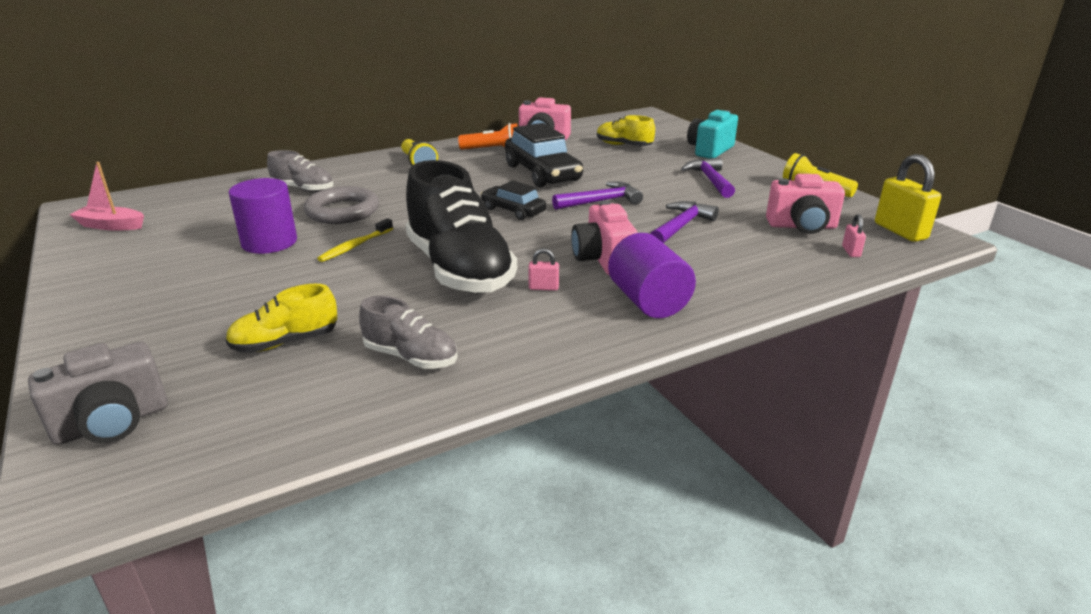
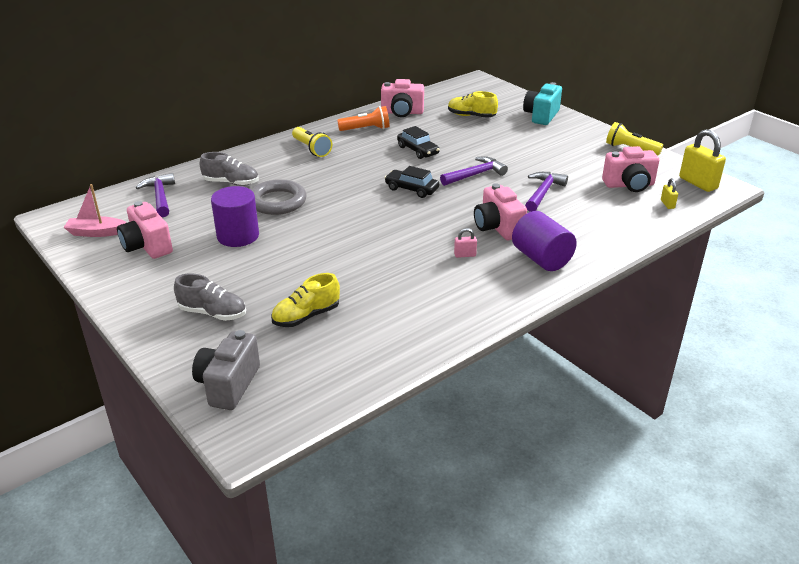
camera: 10 degrees left, 5 degrees up
grey camera [28,342,168,445] -> grey camera turned 150 degrees clockwise [192,330,260,410]
yellow toothbrush [317,218,393,262] -> none
grey shoe [359,296,458,369] -> grey shoe moved to [174,273,246,321]
black shoe [406,160,517,293] -> none
black car [505,123,583,187] -> black car [397,126,440,159], size x0.58
purple hammer [681,157,735,198] -> purple hammer moved to [135,173,175,217]
pink padlock [842,214,866,257] -> yellow padlock [661,178,678,209]
none -> pink camera [117,201,173,259]

